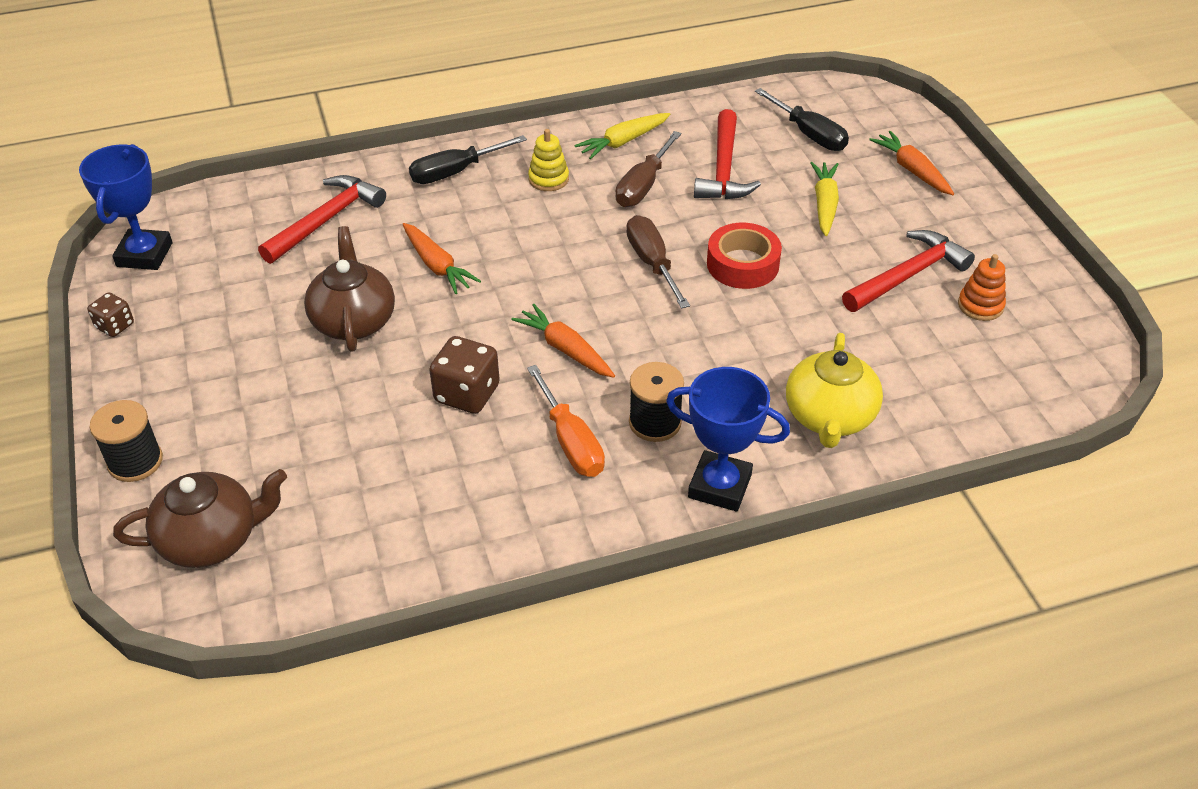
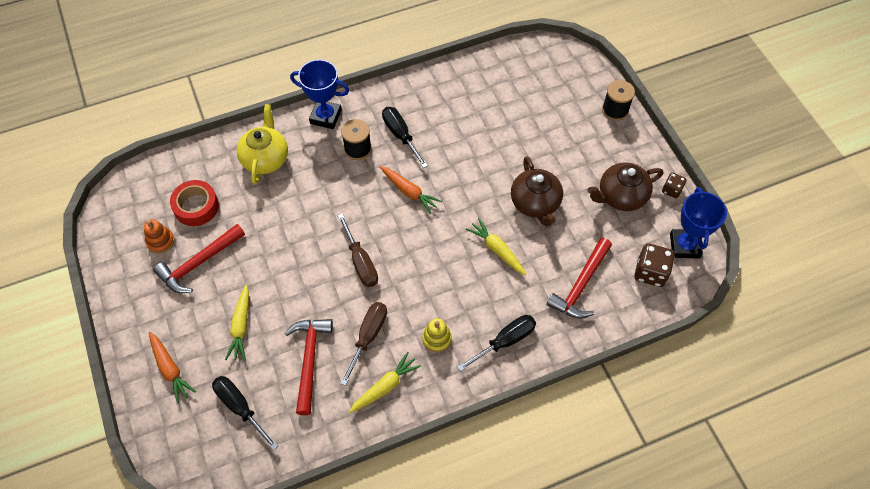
camera: 175 degrees right, 15 degrees up
brown teapot [113,469,287,568] -> brown teapot moved to [587,162,663,211]
orange carrot [402,223,481,294] -> yellow carrot [466,218,527,275]
brown dice [429,336,500,414] -> brown dice moved to [634,243,675,287]
orange screwdriver [527,365,605,477] -> black screwdriver [382,107,428,168]
red tape [707,223,782,289] -> red tape moved to [170,180,219,226]

